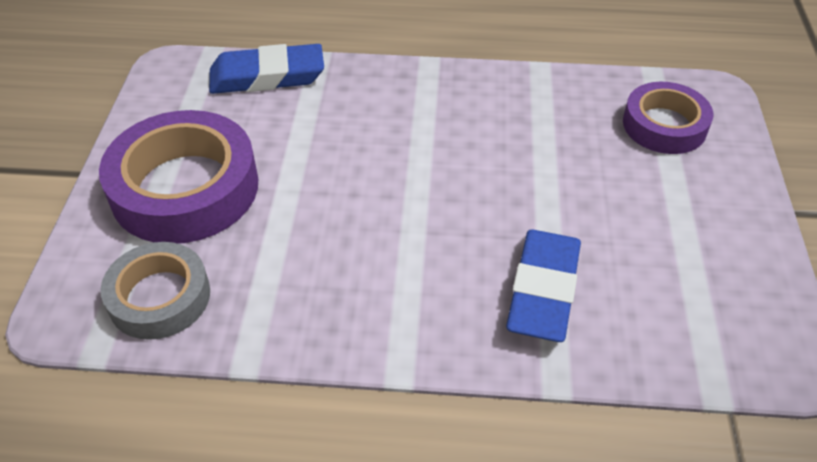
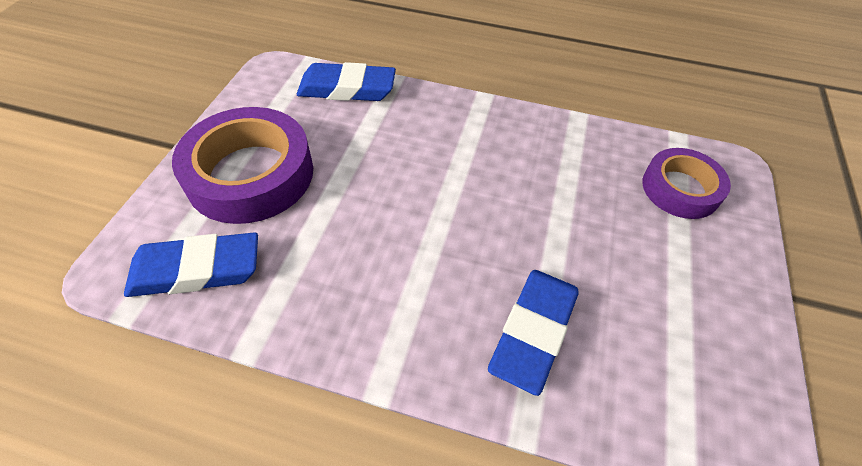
camera: 10 degrees right, 5 degrees up
grey tape [100,242,210,340] -> blue eraser [124,232,258,297]

